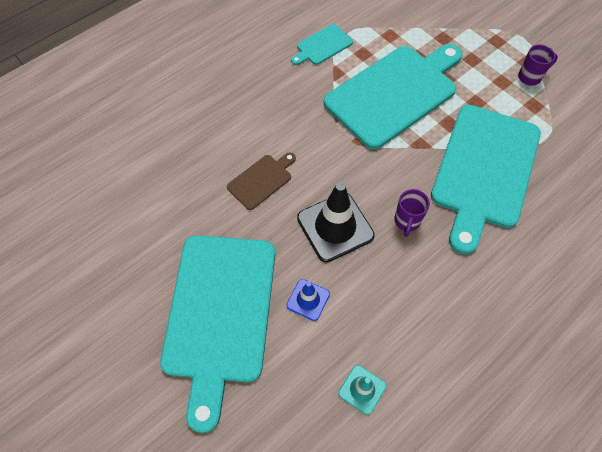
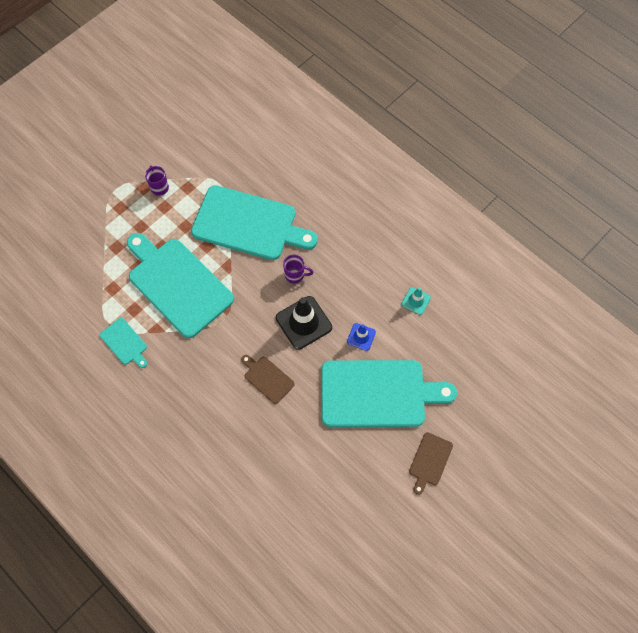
camera: 95 degrees left, 5 degrees up
none -> brown cutting board [409,432,453,495]

